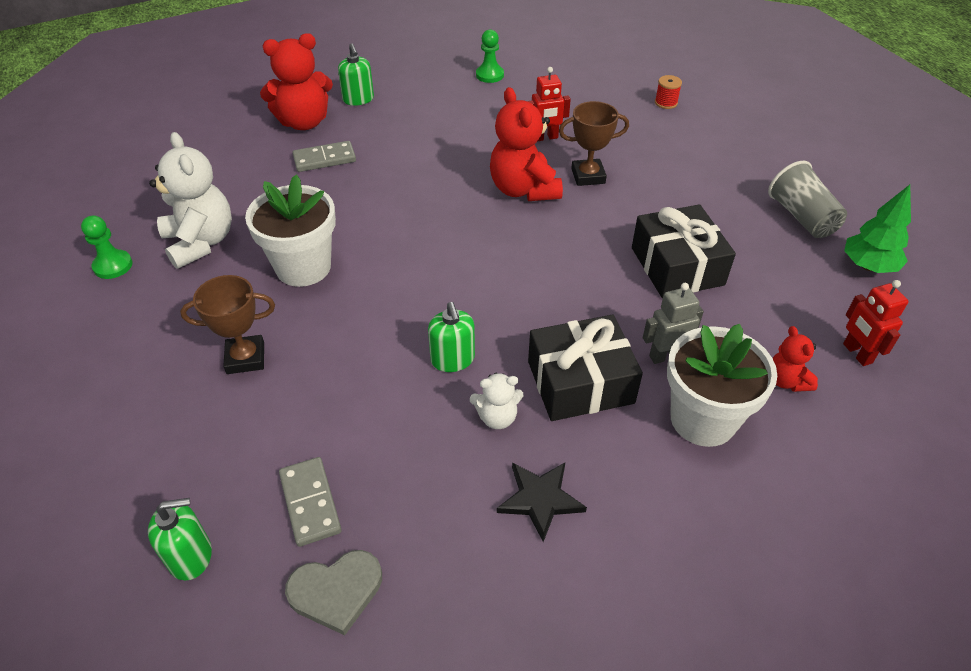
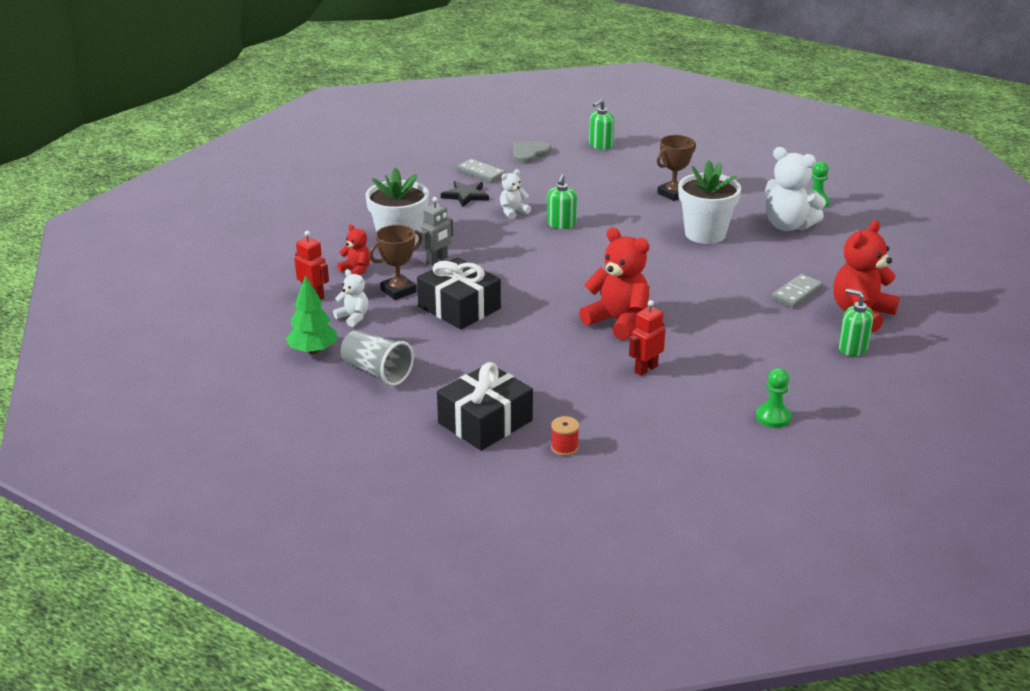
camera: 150 degrees right, 15 degrees down
grey domino [279,457,342,547] -> grey domino moved to [457,159,506,183]
green soap dispenser [428,302,475,372] -> green soap dispenser turned 120 degrees counterclockwise [547,174,577,229]
black gift [528,315,643,421] -> black gift moved to [437,362,533,451]
brown trophy [559,101,629,186] -> brown trophy moved to [369,225,423,300]
none -> white teddy bear [333,269,369,327]

